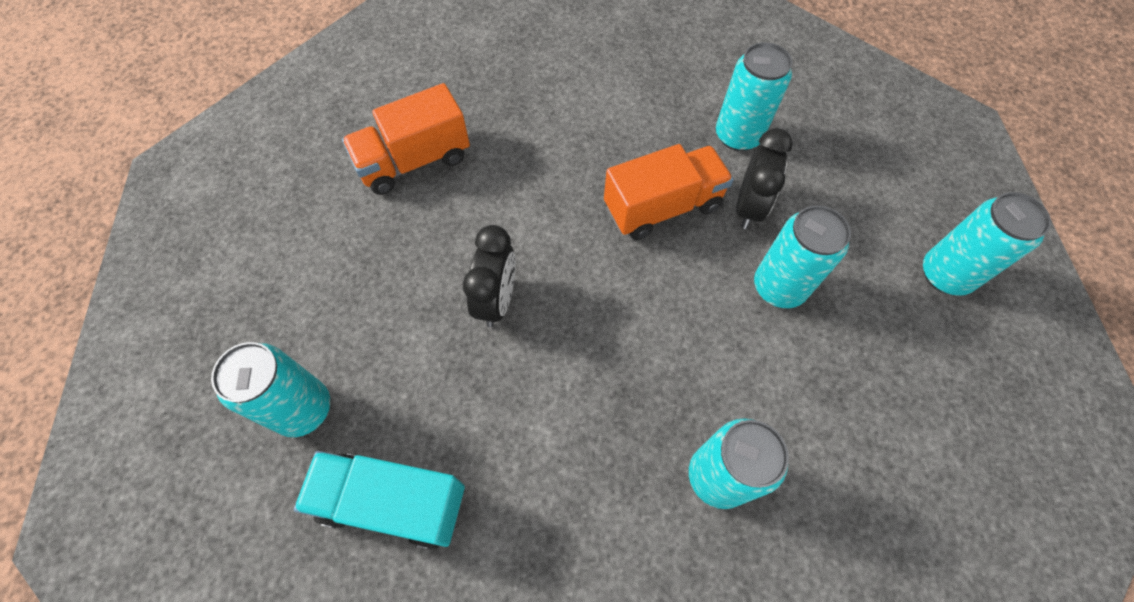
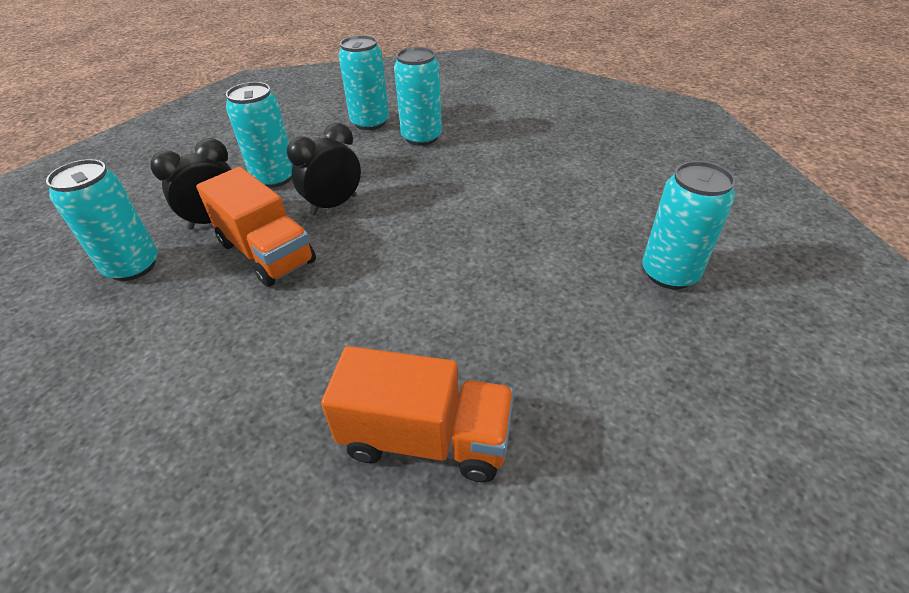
camera: 140 degrees left, 20 degrees down
turquoise truck [294,451,465,550] -> none
black clock [463,225,516,327] -> black clock moved to [287,123,361,215]
orange truck [604,144,734,240] -> orange truck turned 150 degrees counterclockwise [196,167,316,287]
turquoise can [923,192,1051,296] -> turquoise can moved to [338,35,389,130]

